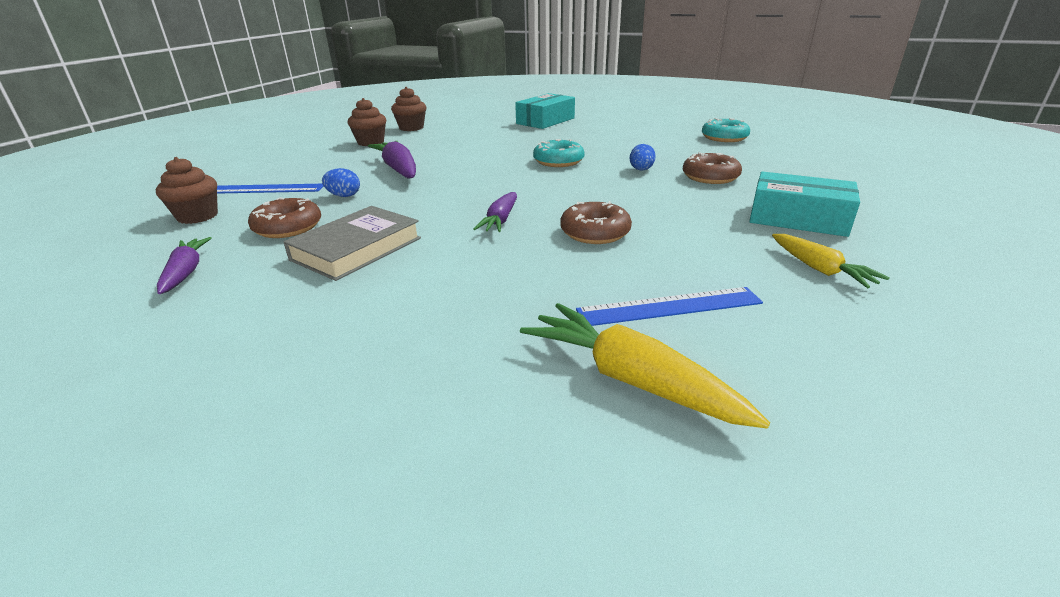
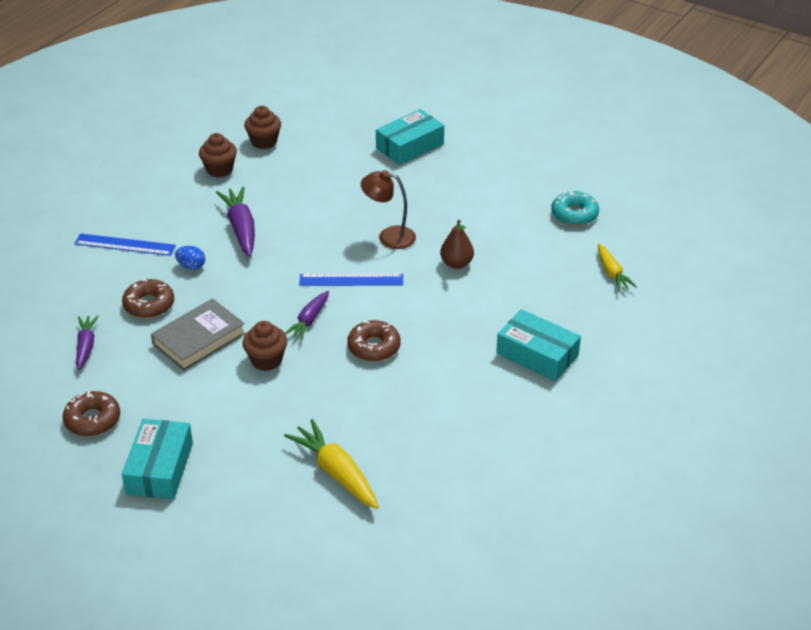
camera: 10 degrees right, 10 degrees up
brown cupcake [156,157,218,224] -> brown cupcake moved to [242,321,287,371]
turquoise donut [533,139,585,167] -> brown lamp [361,170,416,249]
blue ruler [576,287,763,326] -> blue ruler moved to [299,273,403,286]
blue egg [630,144,656,171] -> brown pear [440,220,474,269]
brown donut [683,152,742,184] -> brown donut moved to [63,391,120,436]
yellow carrot [772,234,889,288] -> yellow carrot moved to [598,244,637,292]
none -> turquoise box [122,419,193,499]

